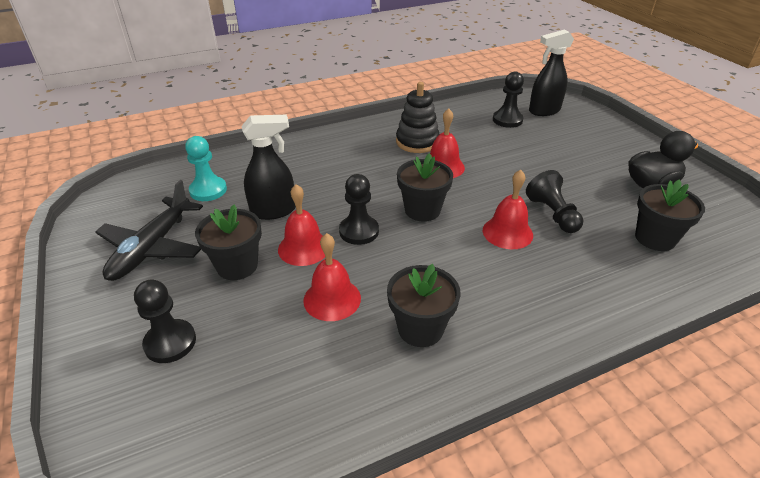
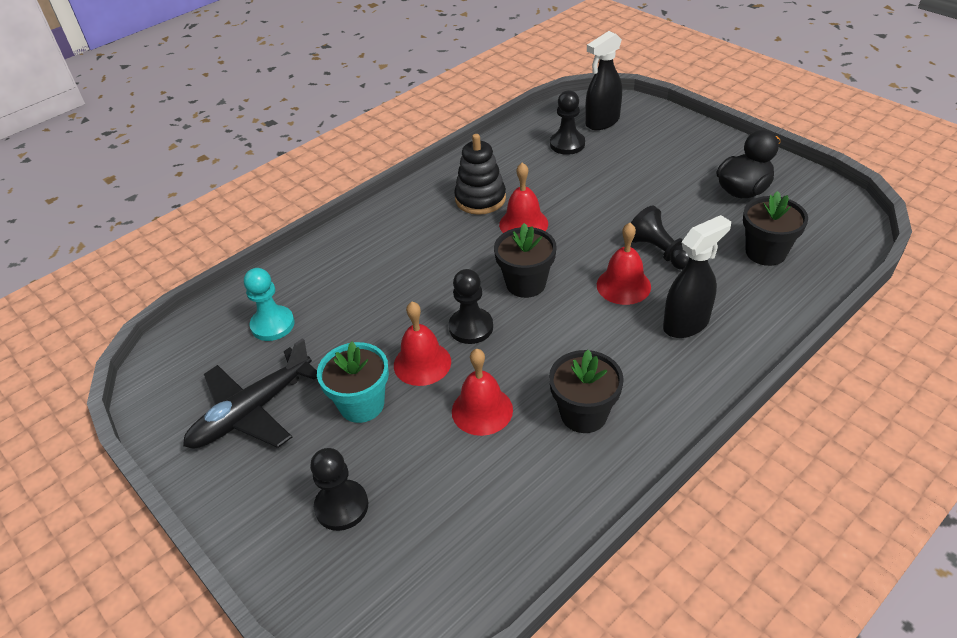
camera: 15 degrees left, 5 degrees up
black plane [95,180,203,281] -> black plane turned 45 degrees clockwise [183,338,317,449]
black flower pot [195,204,262,280] -> turquoise flower pot [317,342,389,423]
black spray bottle [242,115,296,220] -> black spray bottle moved to [663,215,731,338]

